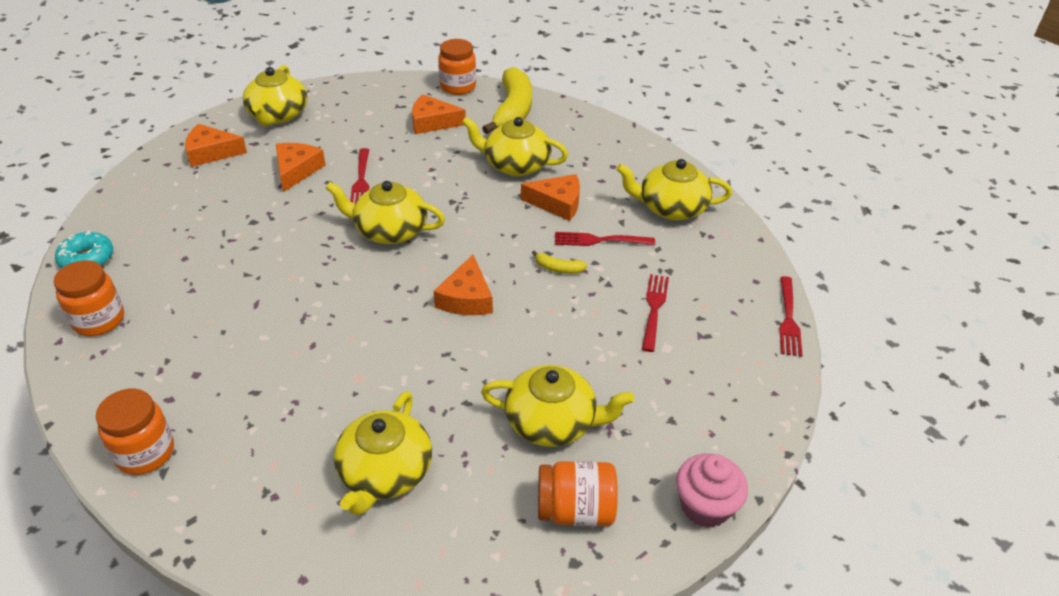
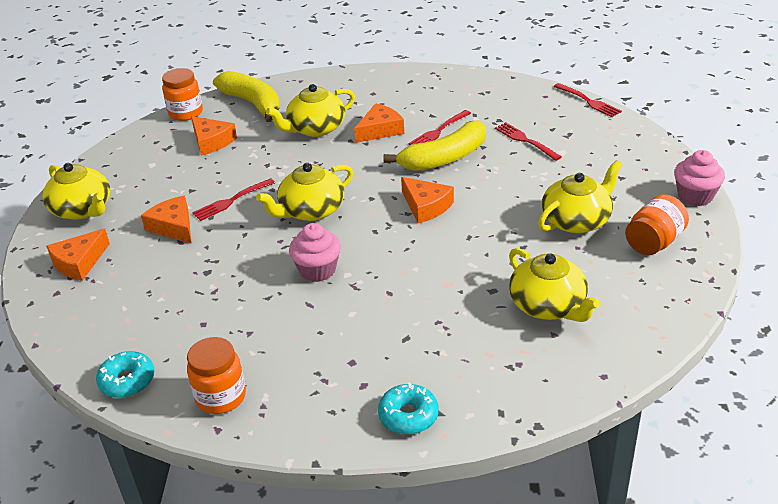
camera: 45 degrees left, 5 degrees down
orange jar [96,389,174,475] -> turquoise donut [378,383,439,435]
red fork [350,148,369,203] -> red fork turned 105 degrees clockwise [192,178,275,221]
orange cheese [412,94,466,134] -> orange cheese turned 90 degrees counterclockwise [191,116,237,156]
yellow banana [532,250,587,274] -> yellow banana [383,120,486,171], size x2.43
yellow teapot [616,159,732,220] -> none
none -> pink cupcake [289,223,341,282]

